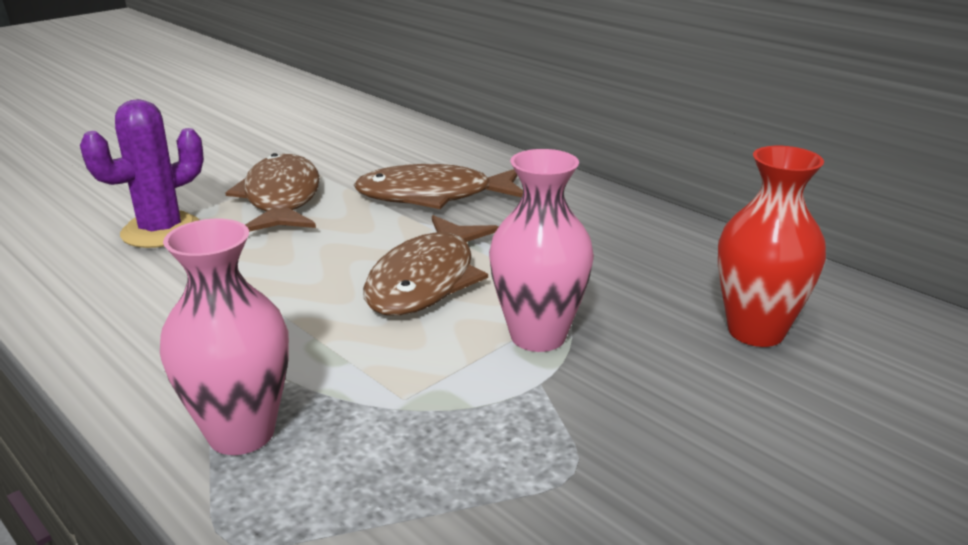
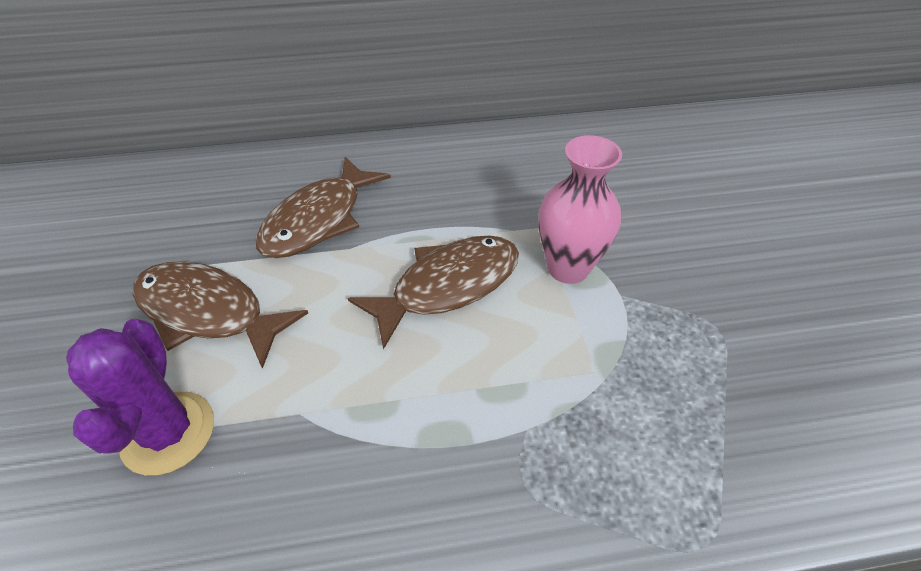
camera: 55 degrees left, 20 degrees up
pink vase [160,219,289,455] -> none
brown fish [363,215,498,316] -> brown fish turned 90 degrees counterclockwise [348,235,519,350]
red vase [718,146,826,347] -> none

